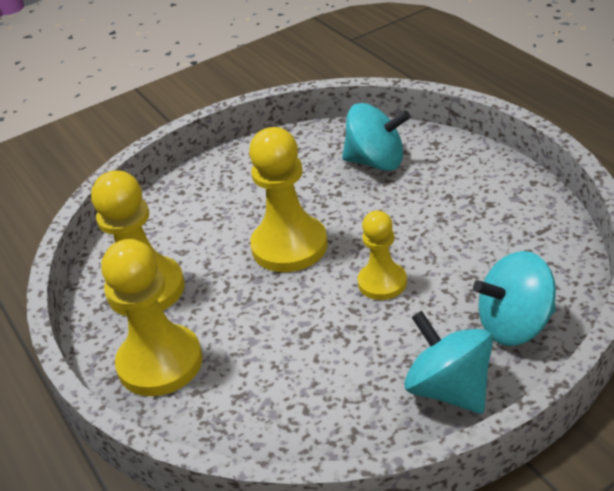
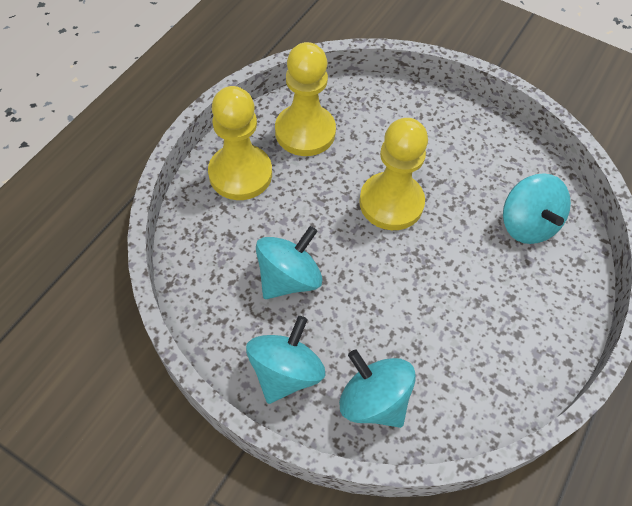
camera: 55 degrees right, 20 degrees up
yellow pawn [358,211,407,300] -> none
none -> turquoise spinning top [256,226,322,299]

